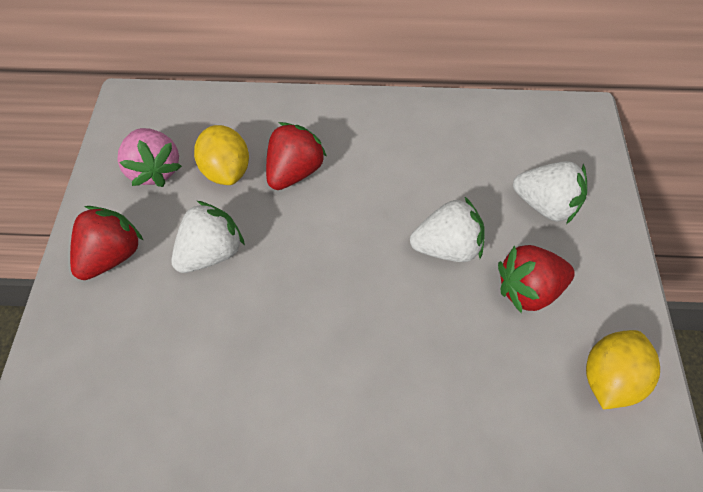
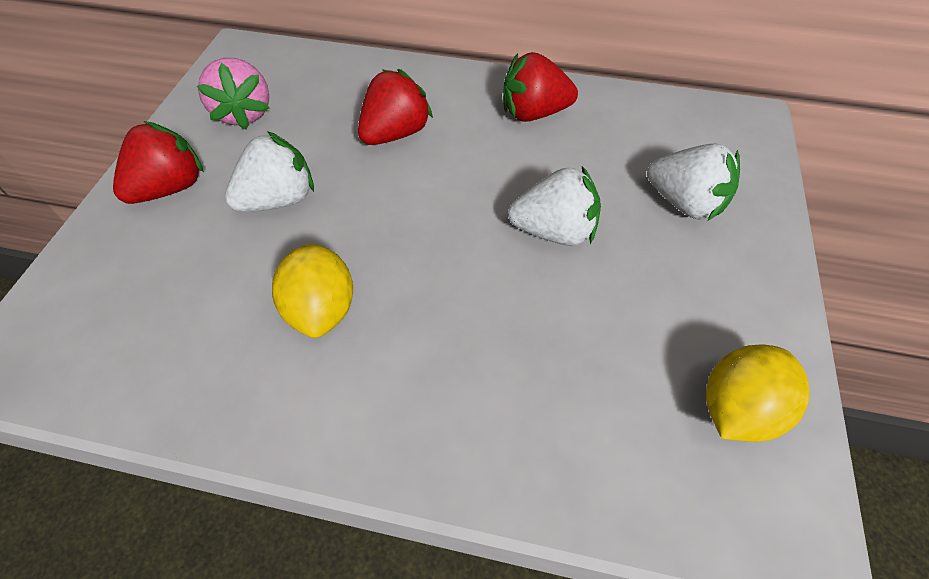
camera: 10 degrees right, 5 degrees down
yellow lemon [194,125,249,185] -> yellow lemon moved to [272,243,353,338]
red strawberry [498,245,575,313] -> red strawberry moved to [503,52,578,122]

